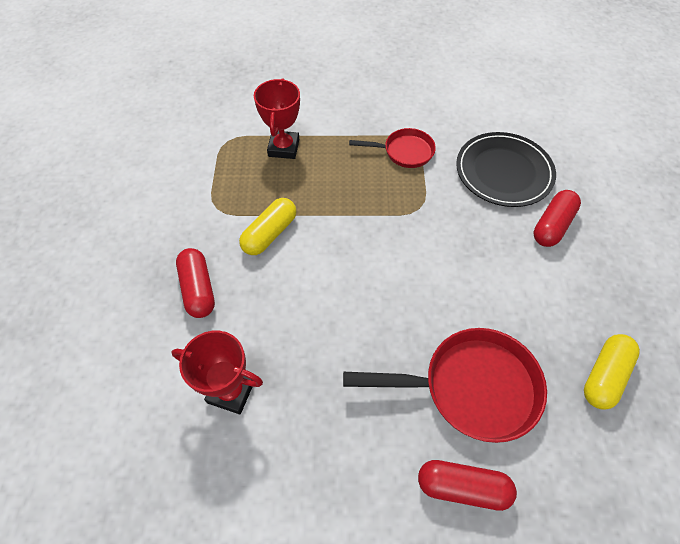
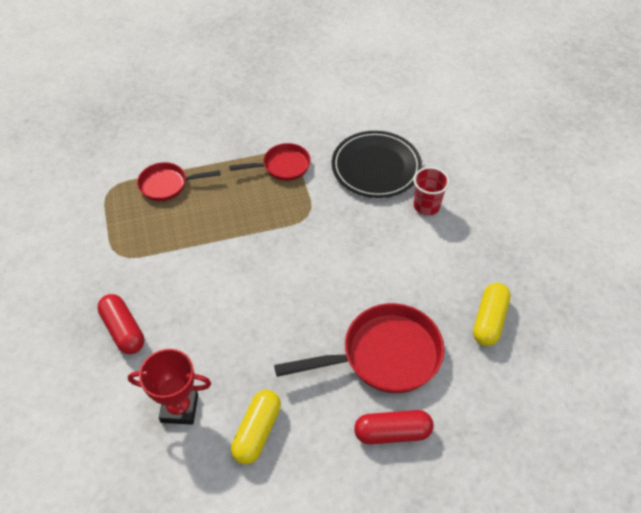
camera: 15 degrees left, 5 degrees down
yellow capsule [239,198,297,255] -> yellow capsule moved to [231,390,281,464]
red trophy [254,79,300,159] -> red pan [137,162,221,201]
red capsule [533,190,581,247] -> red cup [413,167,450,216]

